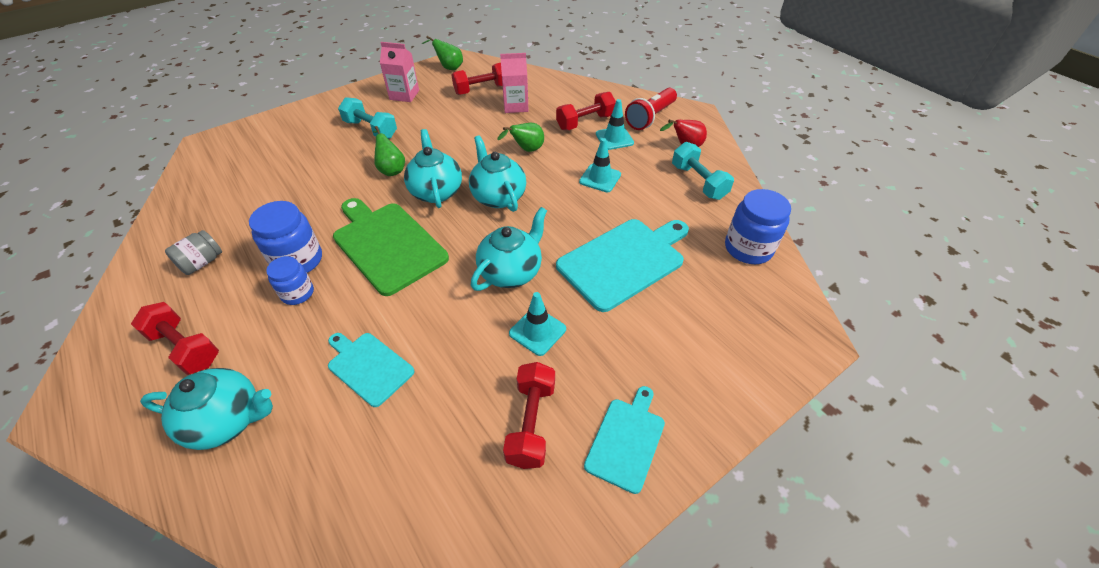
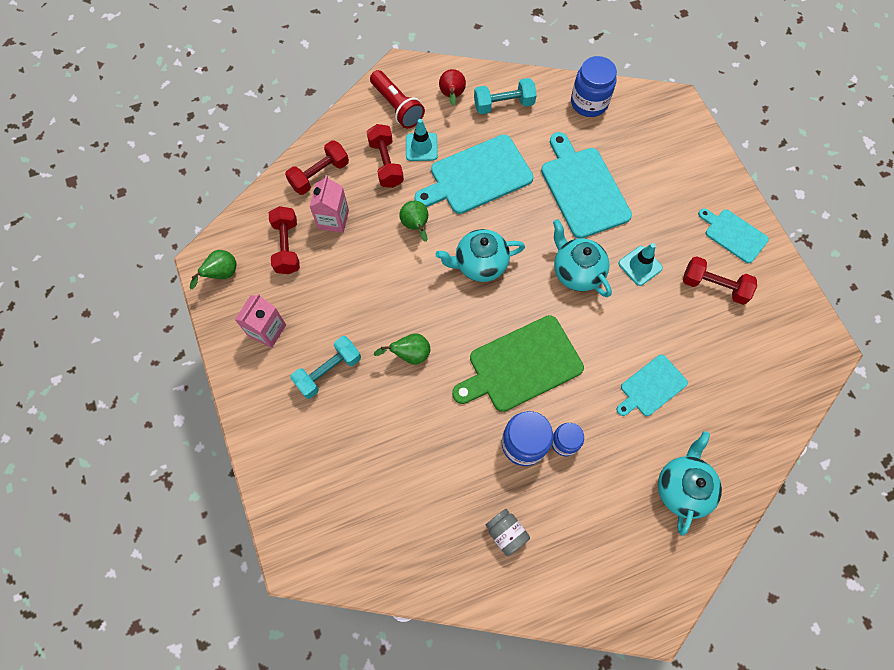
camera: 75 degrees left, 20 degrees up
red dumbbell [131,302,219,375] -> red dumbbell moved to [285,140,349,195]
turquoise teapot [404,129,462,208] -> none
turquoise traffic cone [579,138,621,192] -> turquoise cutting board [414,134,534,214]

